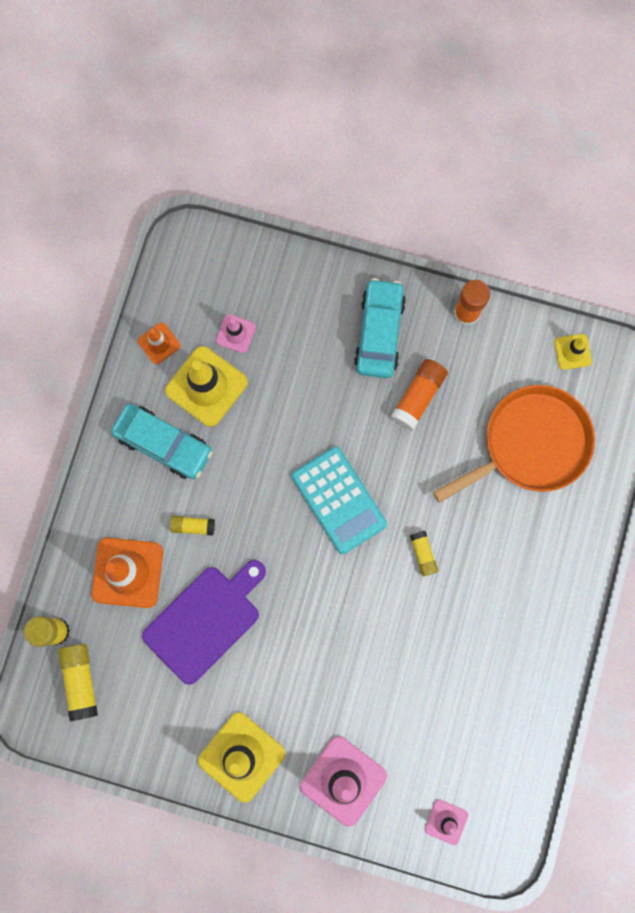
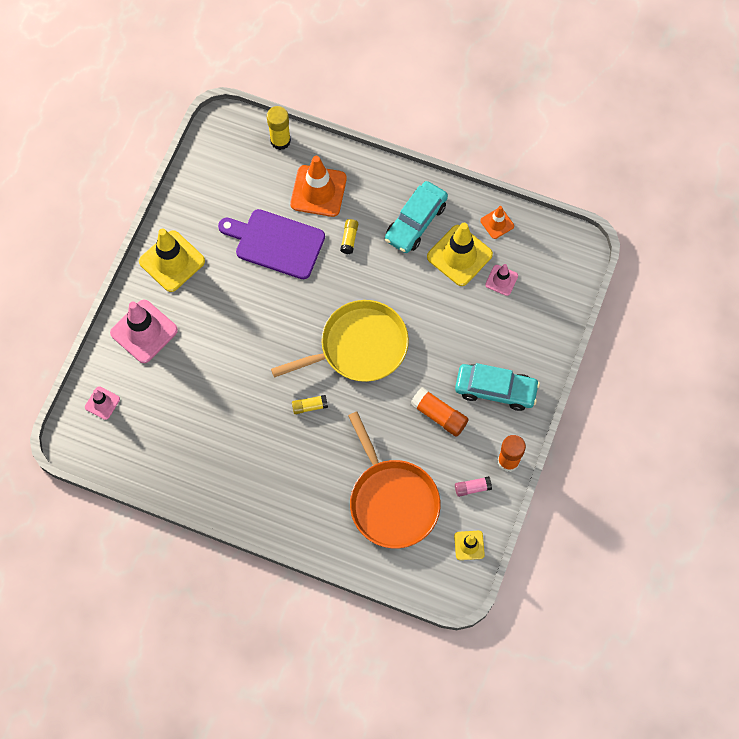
camera: 95 degrees right, 10 degrees down
yellow glue stick [58,644,98,721] -> none
purple cutting board [142,560,266,685] -> purple cutting board turned 150 degrees clockwise [218,209,325,279]
turquoise calculator [292,446,387,554] -> yellow pan [271,300,409,382]
none -> pink glue stick [455,476,492,497]

